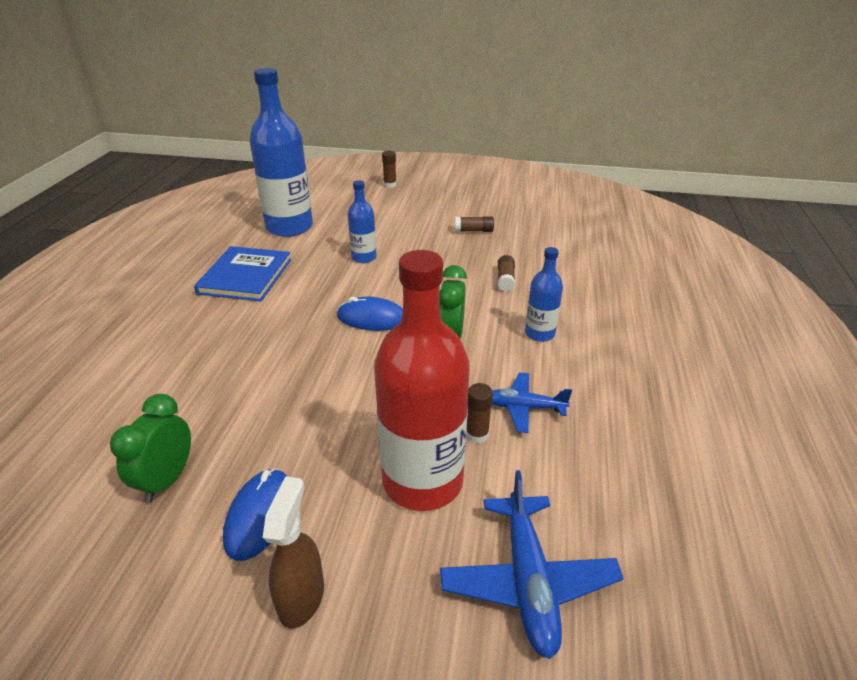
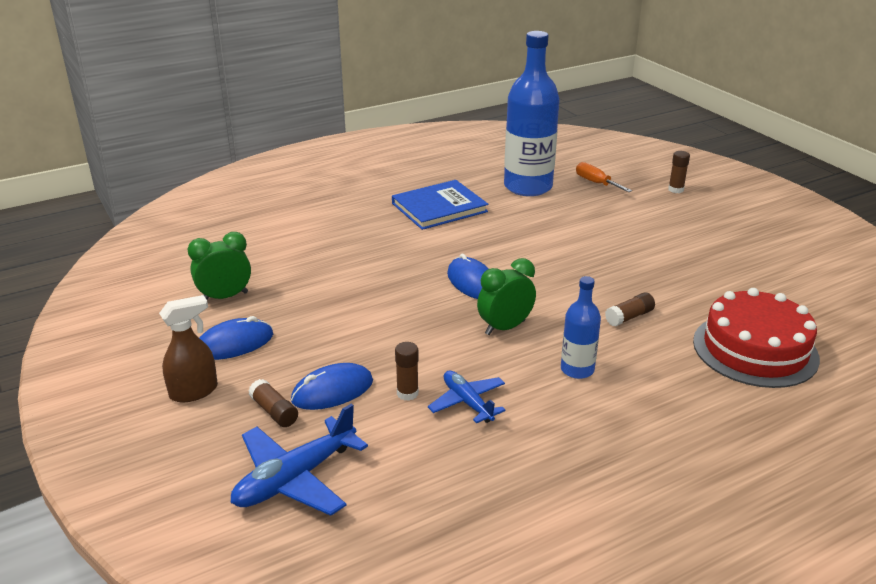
camera: 50 degrees right, 5 degrees down
blue bottle [348,180,377,263] -> none
red bottle [374,250,470,511] -> blue mouse [291,363,373,410]
brown glue stick [455,216,494,232] -> brown glue stick moved to [248,379,298,427]
none -> orange screwdriver [576,162,632,192]
none -> red cake [693,288,820,388]

